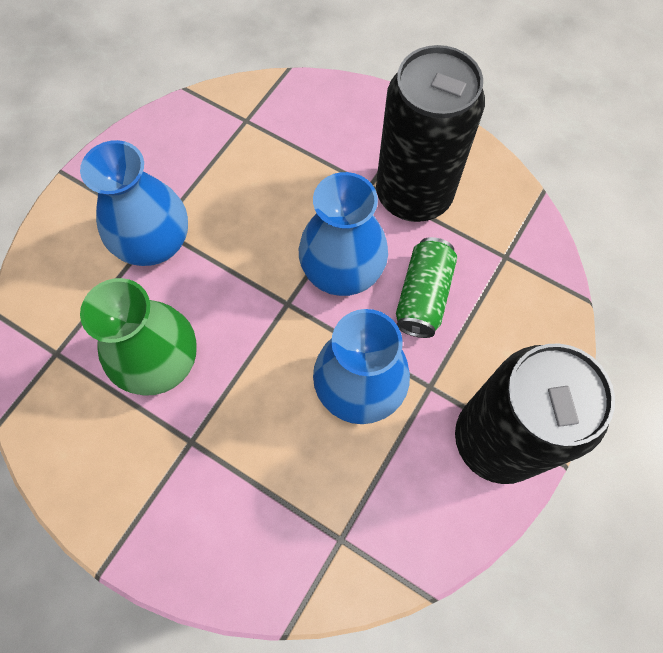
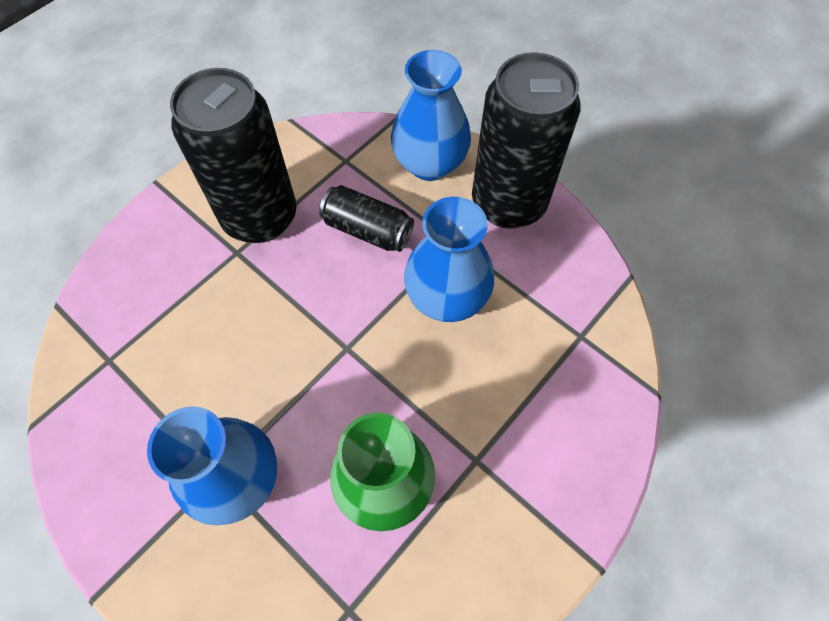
camera: 80 degrees left, 5 degrees down
blue vase [299,172,388,296] -> blue vase moved to [391,50,471,181]
green can [396,237,457,338] -> black can [319,185,414,252]

